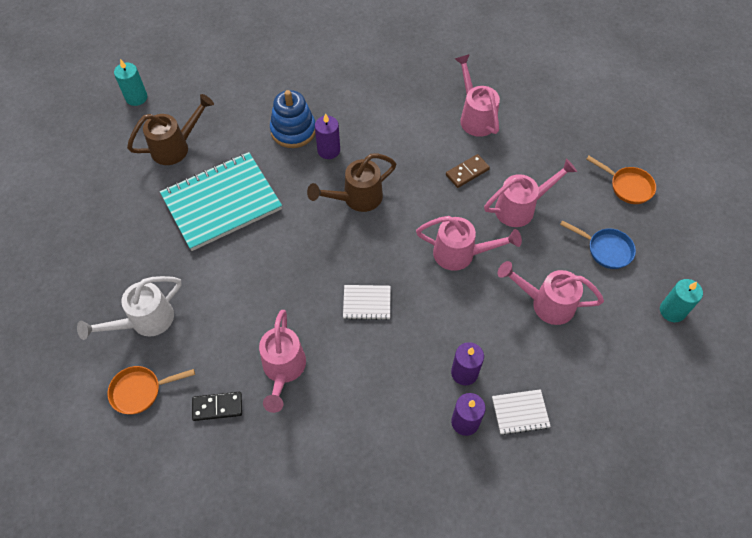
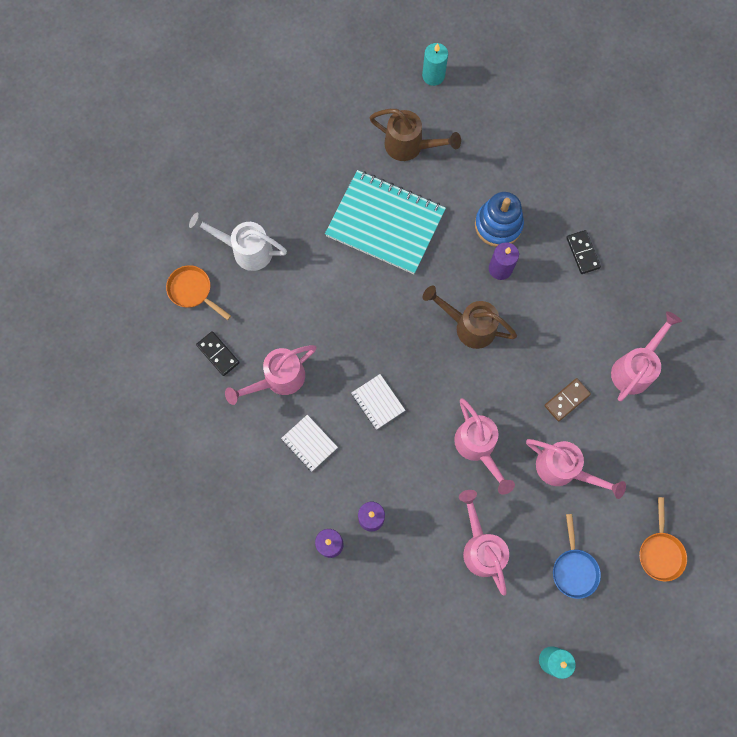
camera: 55 degrees right, 15 degrees up
brown domino [446,154,490,188] -> brown domino turned 60 degrees counterclockwise [544,378,591,422]
white notebook [492,389,551,435] -> white notebook moved to [281,415,338,471]
none -> black domino [566,230,601,274]

